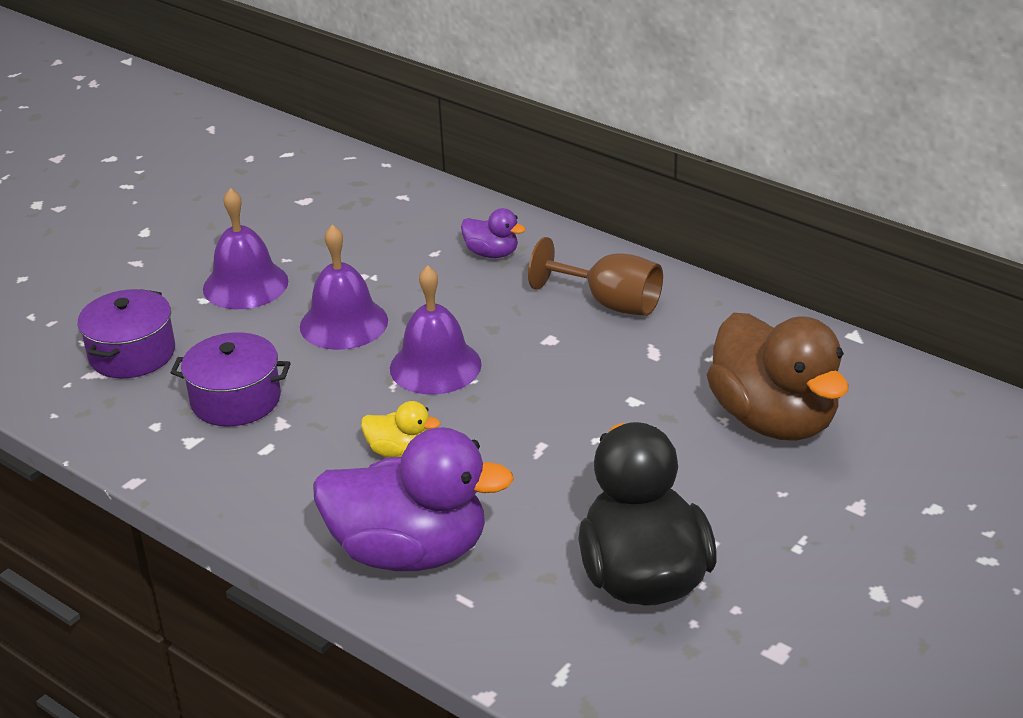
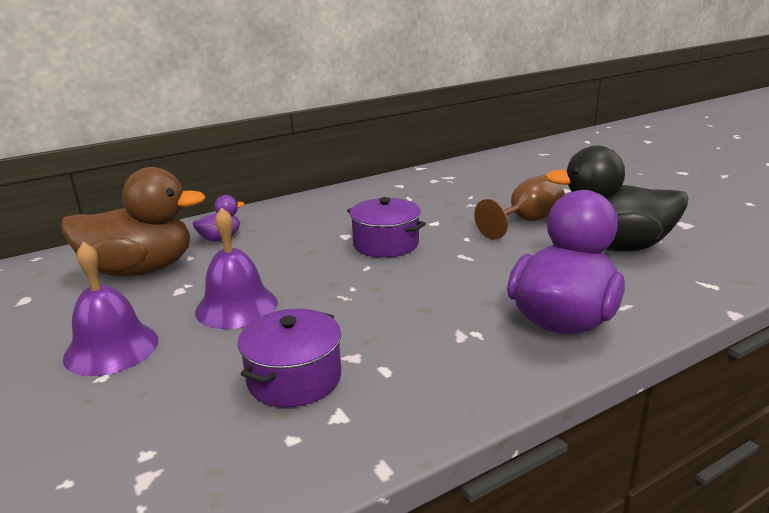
camera: 70 degrees left, 10 degrees down
purple pot [78,289,175,378] -> purple pot moved to [347,197,426,258]
yellow duck [361,401,440,458] -> none
purple bell [390,265,482,395] -> none
brown goblet [528,237,663,316] -> brown goblet moved to [474,175,565,240]
brown duck [707,313,848,441] -> brown duck moved to [61,167,206,277]

